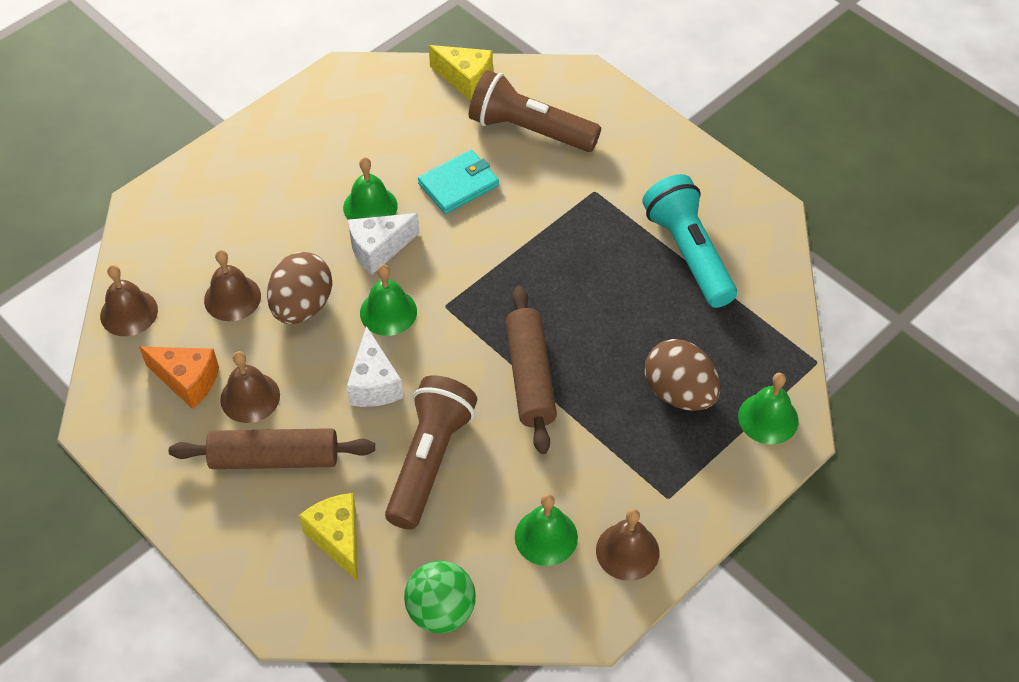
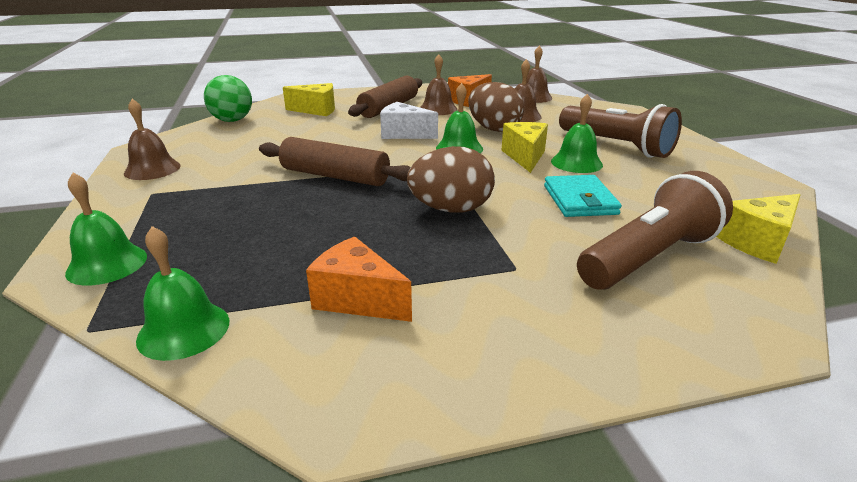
camera: 120 degrees right, 25 degrees down
white cheese [348,213,420,275] -> yellow cheese [501,122,548,173]
brown flashlight [385,375,477,530] -> brown flashlight moved to [559,104,682,158]
green bell [515,494,578,566] -> green bell moved to [136,226,229,361]
turquoise flashlight [642,174,737,308] -> orange cheese [306,237,412,322]
brown egg [645,339,721,411] -> brown egg moved to [407,146,495,213]

